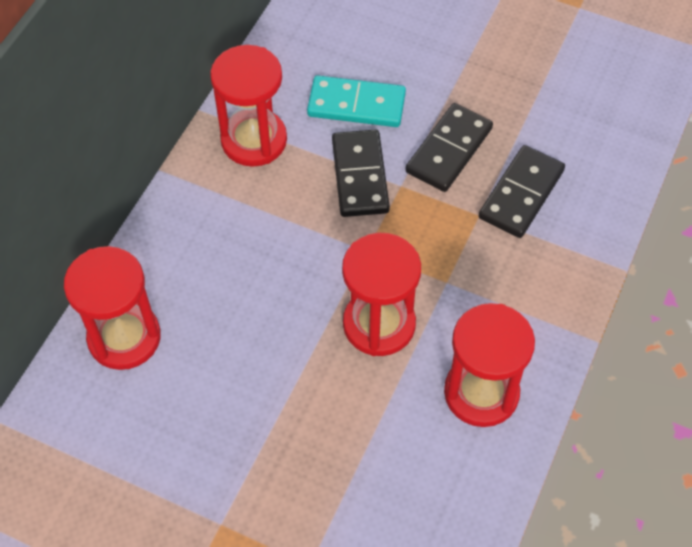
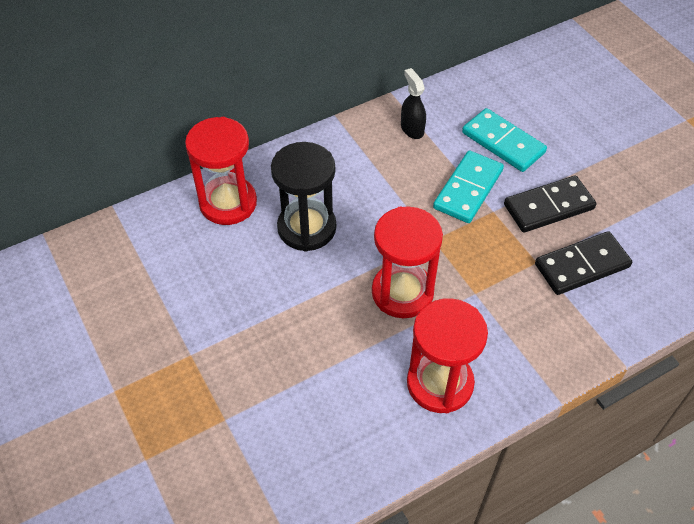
camera: 35 degrees right, 5 degrees down
red hourglass [210,45,287,167] -> black spray bottle [401,68,426,139]
black domino [332,130,390,217] -> turquoise domino [433,150,504,223]
none -> black hourglass [271,142,336,251]

